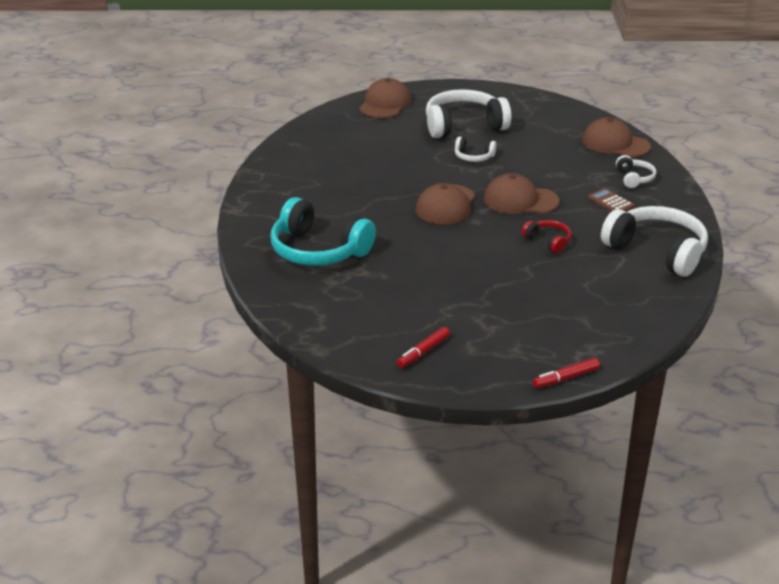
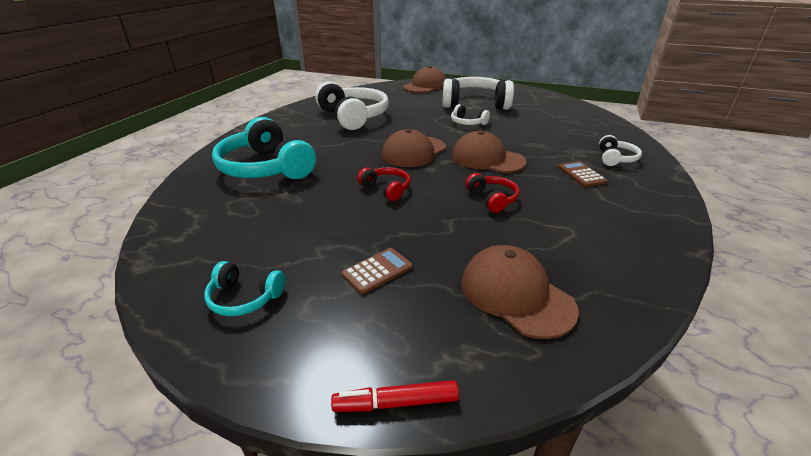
camera: 20 degrees right, 0 degrees up
red marker [397,327,450,368] -> turquoise headphones [204,261,285,316]
brown cap [582,117,651,157] -> brown cap moved to [461,245,579,339]
white headphones [601,206,708,277] -> white headphones moved to [315,82,389,130]
none -> brown calculator [342,248,412,294]
none -> red headphones [357,167,410,201]

